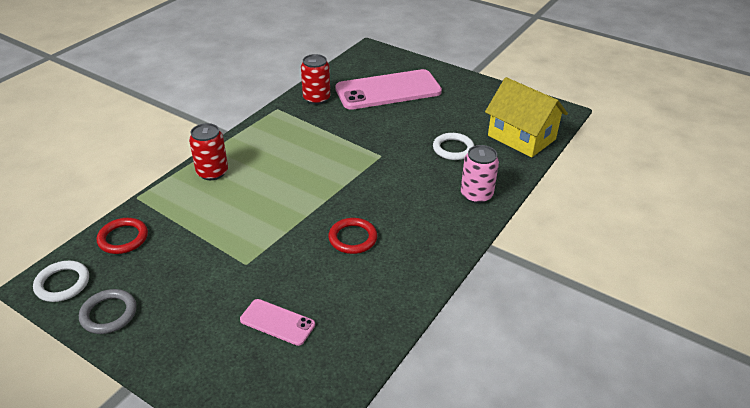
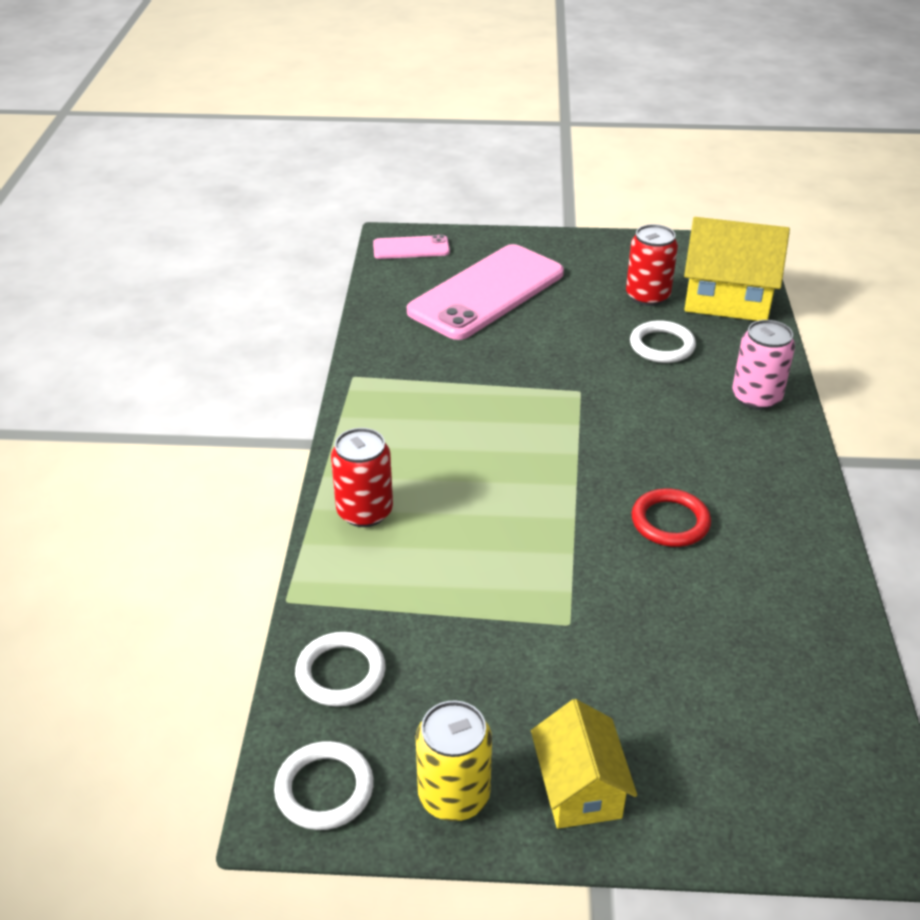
camera: 30 degrees left, 0 degrees up
grey ring [79,289,137,334] -> yellow can [415,701,492,821]
red ring [97,218,148,254] -> white ring [295,632,386,707]
pink phone [240,299,315,346] -> pink phone moved to [373,235,450,259]
red can [301,54,330,105] -> red can moved to [626,224,678,306]
none -> yellow house [531,699,637,829]

